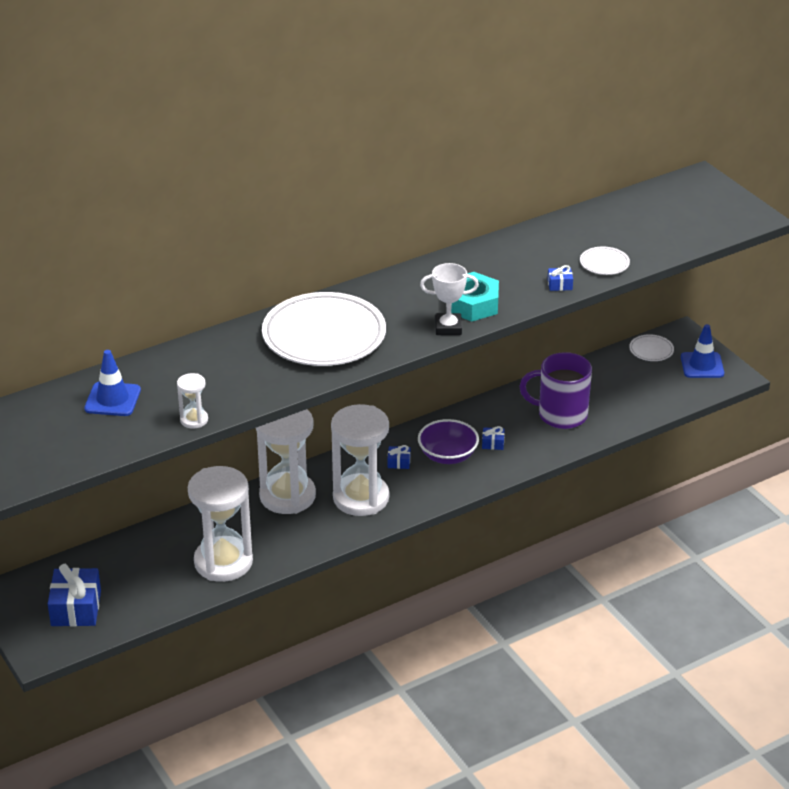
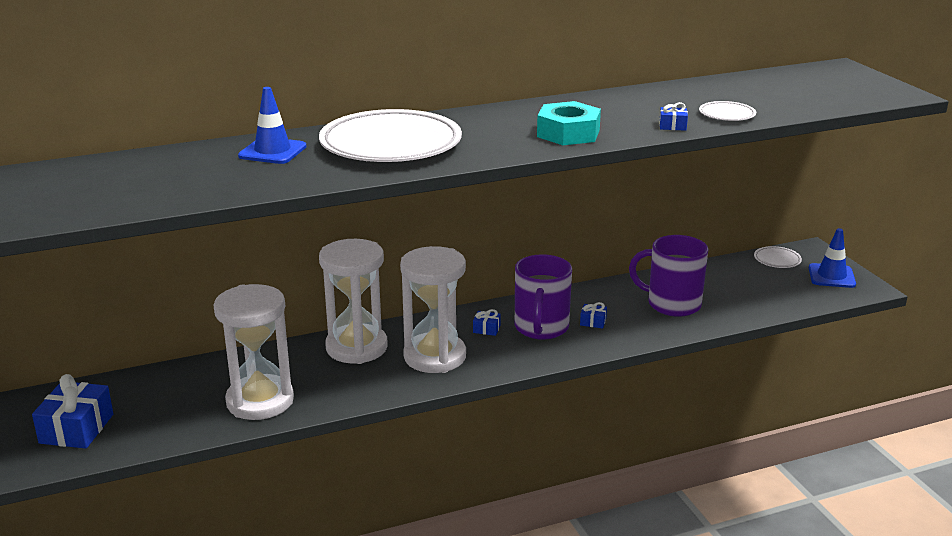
camera: 10 degrees right, 10 degrees down
blue traffic cone [84,350,141,416] -> blue traffic cone moved to [238,87,306,164]
white hourglass [177,373,208,429] -> none
purple bowl [418,419,479,464] -> purple mug [515,254,572,340]
white trophy [420,263,479,335] -> none

